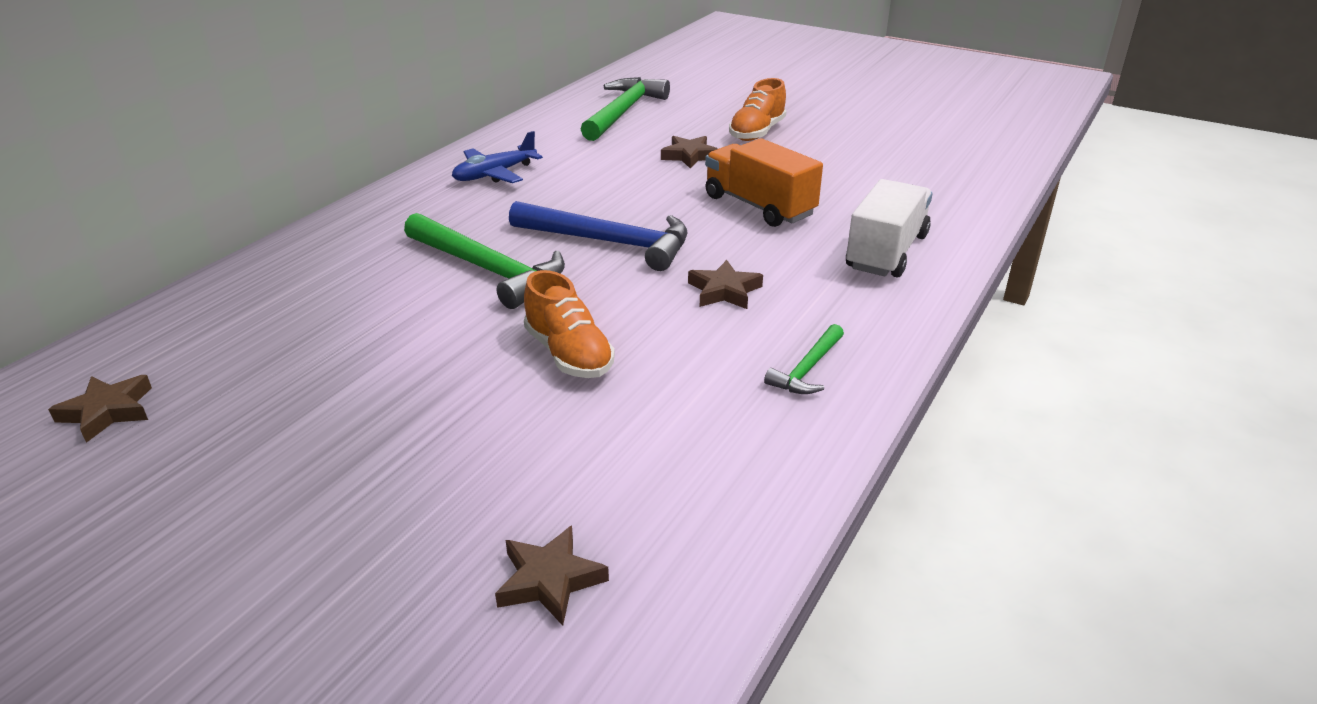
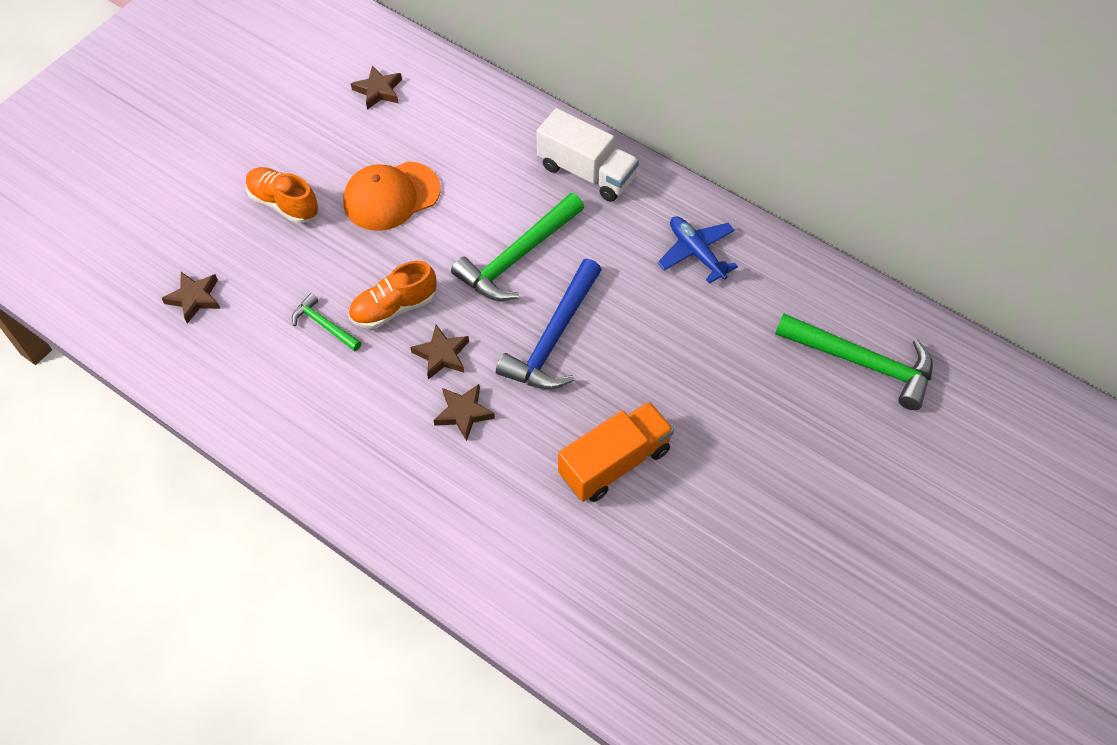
camera: 95 degrees right, 25 degrees up
brown star [661,136,718,169] -> brown star moved to [410,325,469,380]
orange shoe [729,78,786,141] -> orange shoe moved to [245,167,319,224]
green hammer [764,324,844,394] -> green hammer moved to [292,293,361,351]
white truck [846,179,933,278] -> white truck moved to [536,108,639,202]
none -> orange cap [344,161,441,231]

